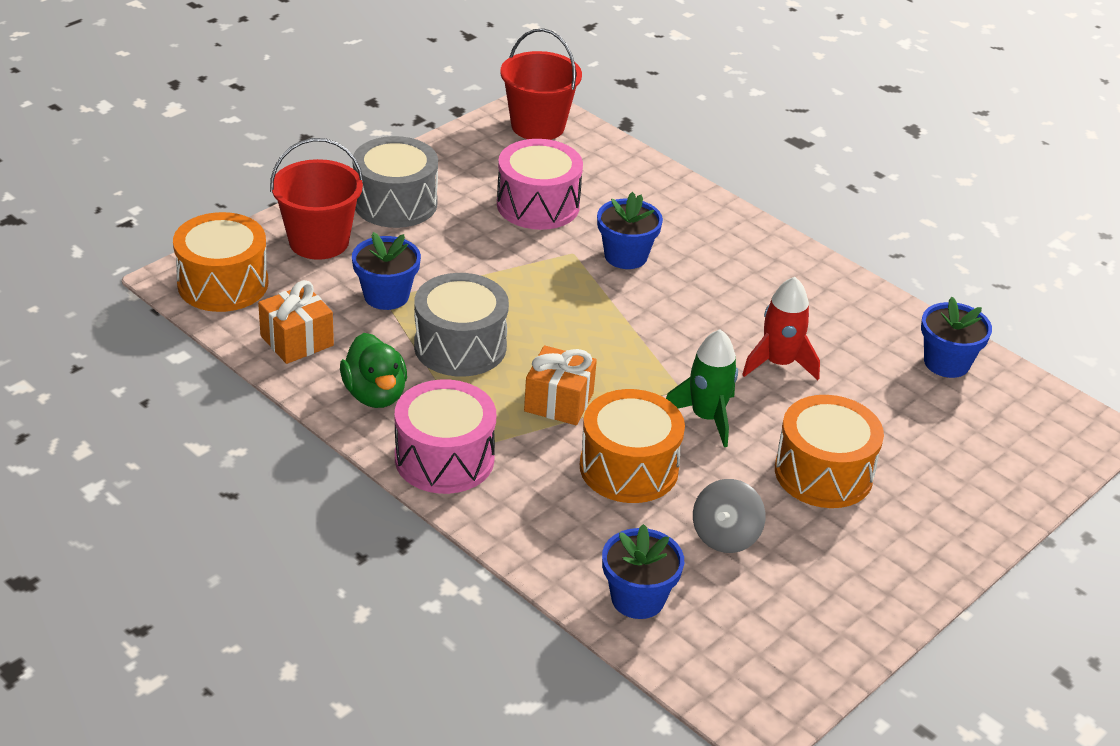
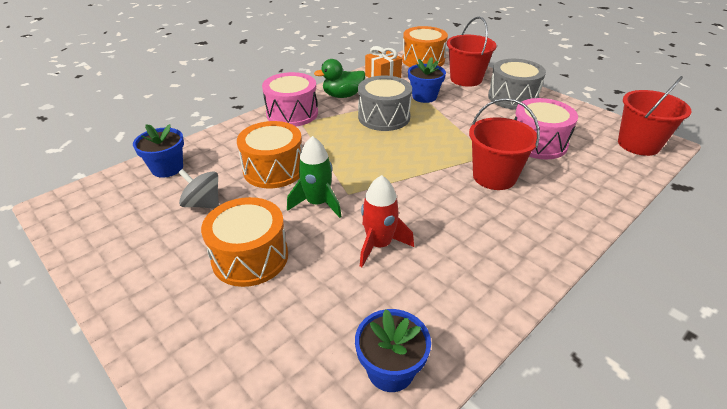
camera: 95 degrees right, 0 degrees up
orange gift [524,345,597,425] -> none
blue flower pot [597,192,663,269] -> red bucket [469,98,540,190]

